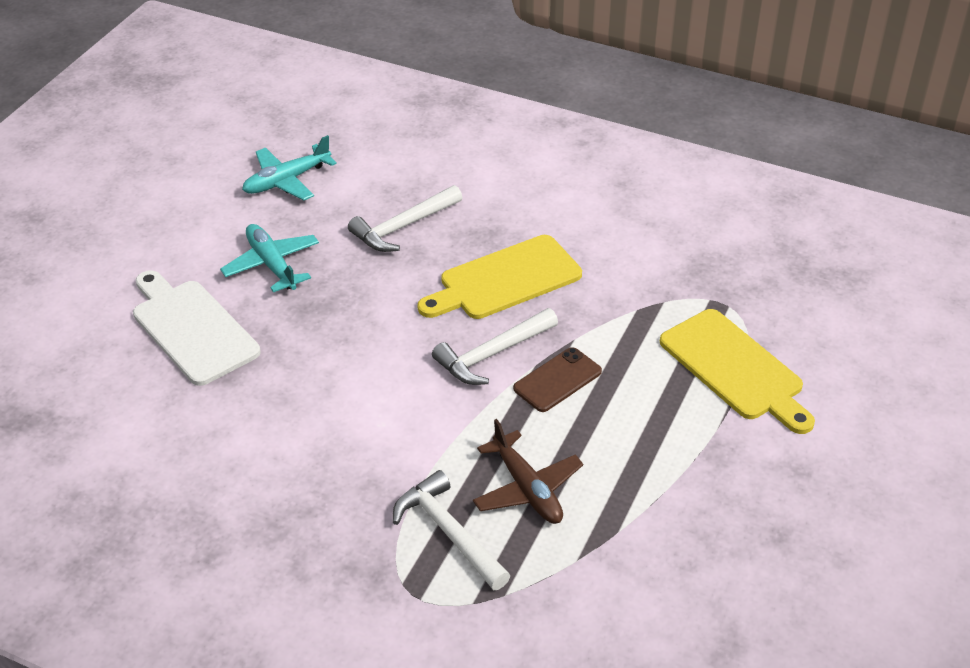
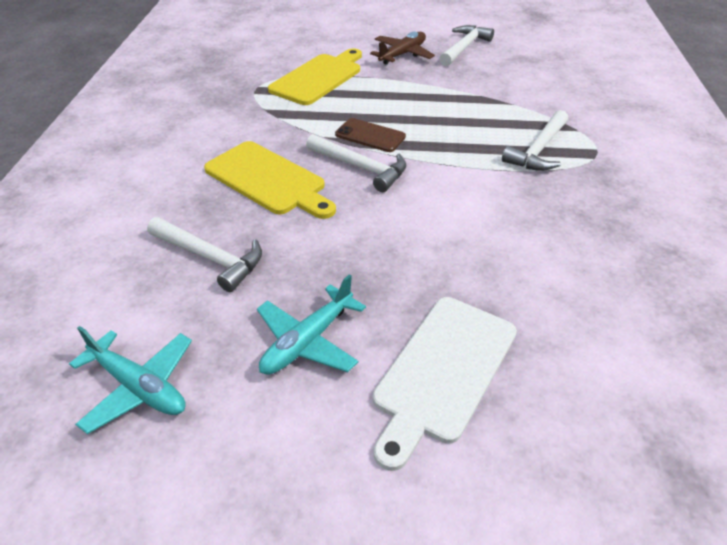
camera: 110 degrees left, 0 degrees up
brown plane [473,419,583,524] -> brown plane moved to [370,32,435,65]
none -> white hammer [439,25,494,66]

